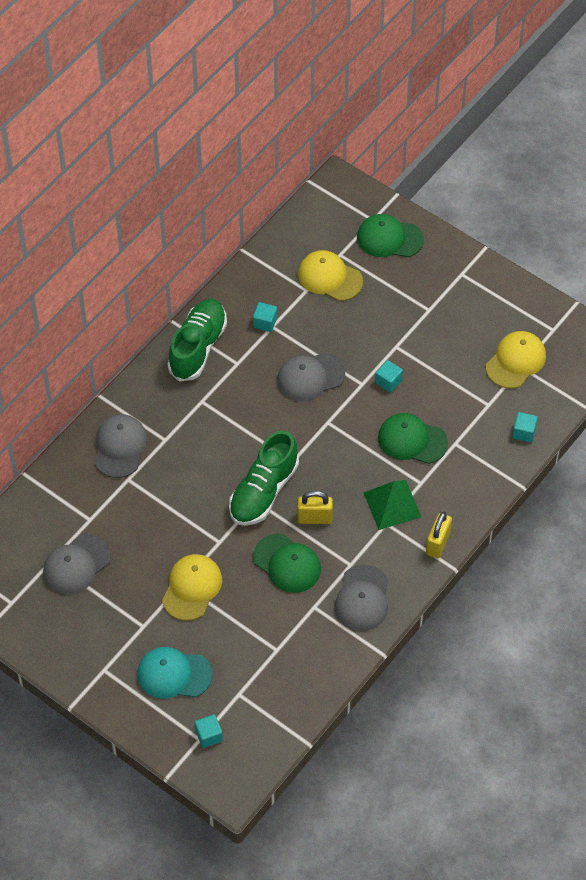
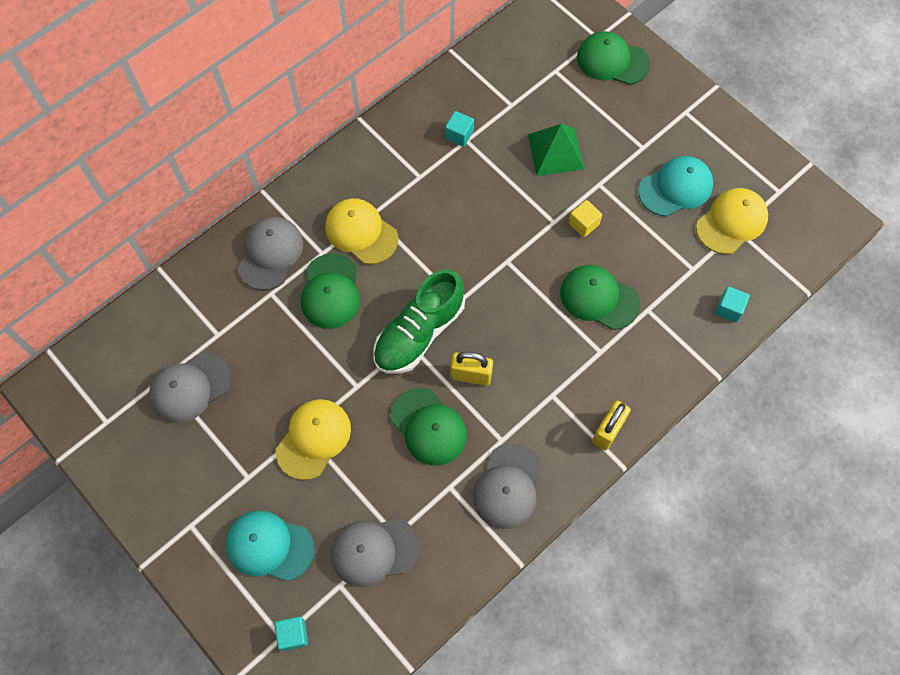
camera: 10 degrees right, 10 degrees up
green shoe [167,299,227,381] -> none
grey cap [277,353,345,401] -> grey cap moved to [331,518,420,587]
yellow cap [298,250,363,301] -> yellow cap moved to [325,198,398,264]
green pyramid [363,480,421,530] -> green pyramid moved to [528,124,584,176]
turquoise cube [375,360,403,393] -> yellow cube [569,200,602,237]
none -> green cap [301,253,360,329]
none -> turquoise cap [638,156,713,217]

